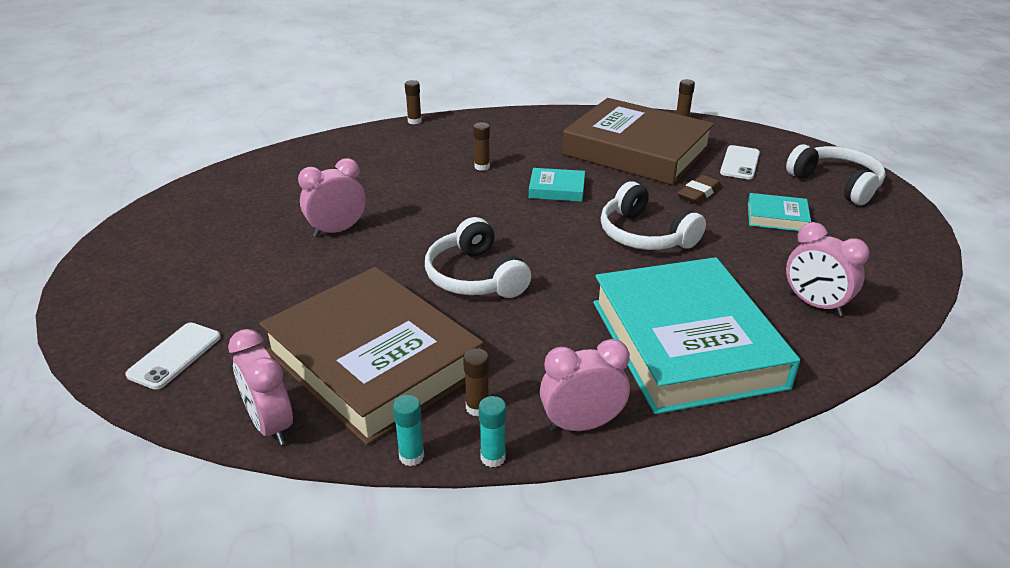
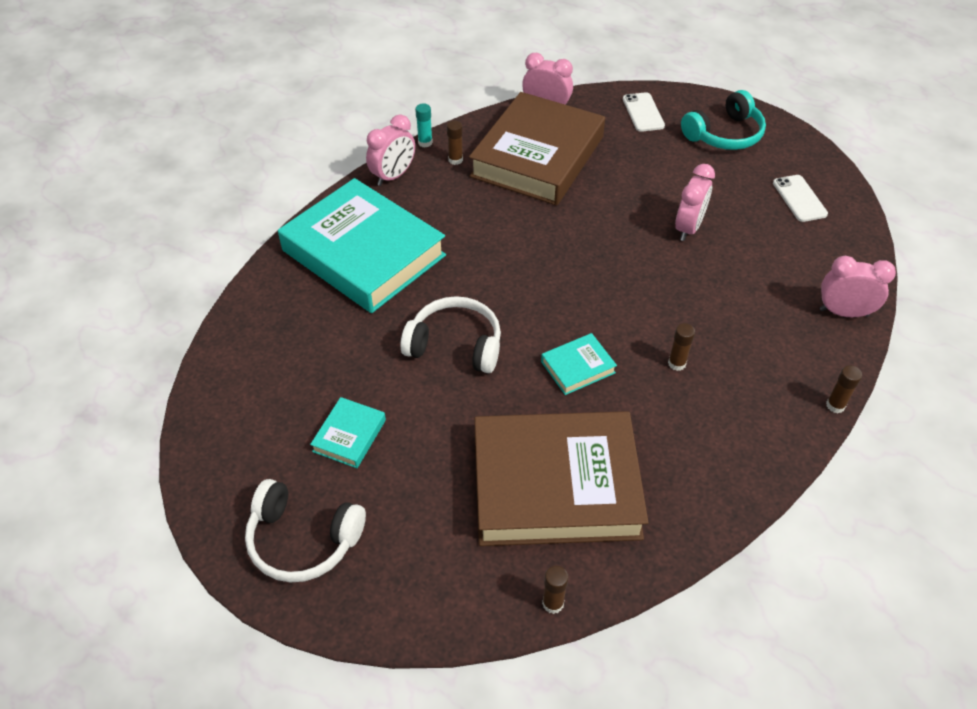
camera: 145 degrees right, 15 degrees up
brown book [259,267,484,445] -> brown book turned 75 degrees counterclockwise [469,92,605,205]
turquoise glue stick [393,395,424,466] -> none
white headphones [425,217,531,298] -> none
brown eraser [677,175,721,204] -> none
white phone [720,145,760,179] -> white phone moved to [773,175,828,222]
turquoise book [748,193,811,231] -> turquoise book turned 45 degrees counterclockwise [310,397,386,468]
pink clock [786,222,870,316] -> pink clock moved to [820,256,896,317]
none -> turquoise headphones [681,90,766,150]

